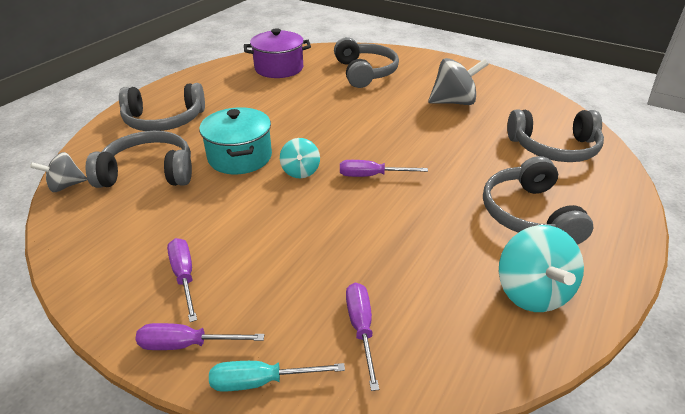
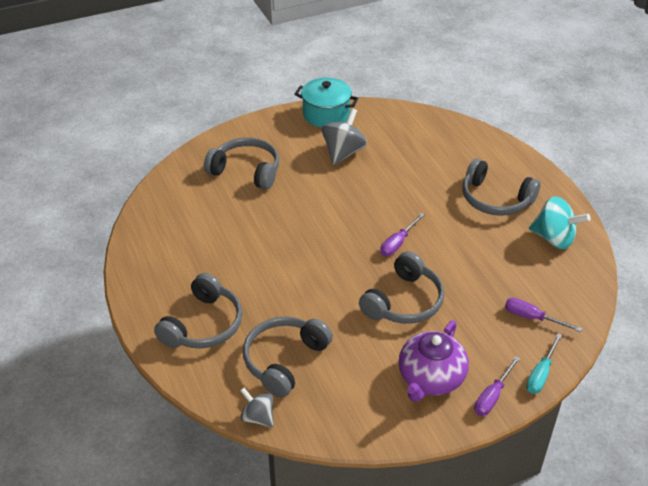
camera: 55 degrees left, 5 degrees up
grey spinning top [30,152,87,192] -> grey spinning top turned 120 degrees clockwise [240,388,273,428]
purple screwdriver [167,238,197,322] -> purple teapot [399,320,469,402]
turquoise pot [199,107,272,174] -> turquoise pot moved to [295,78,359,128]
purple pot [244,28,311,78] -> none
turquoise spinning top [280,138,320,178] -> none
grey headphones [507,109,604,162] -> grey headphones moved to [359,251,444,324]

